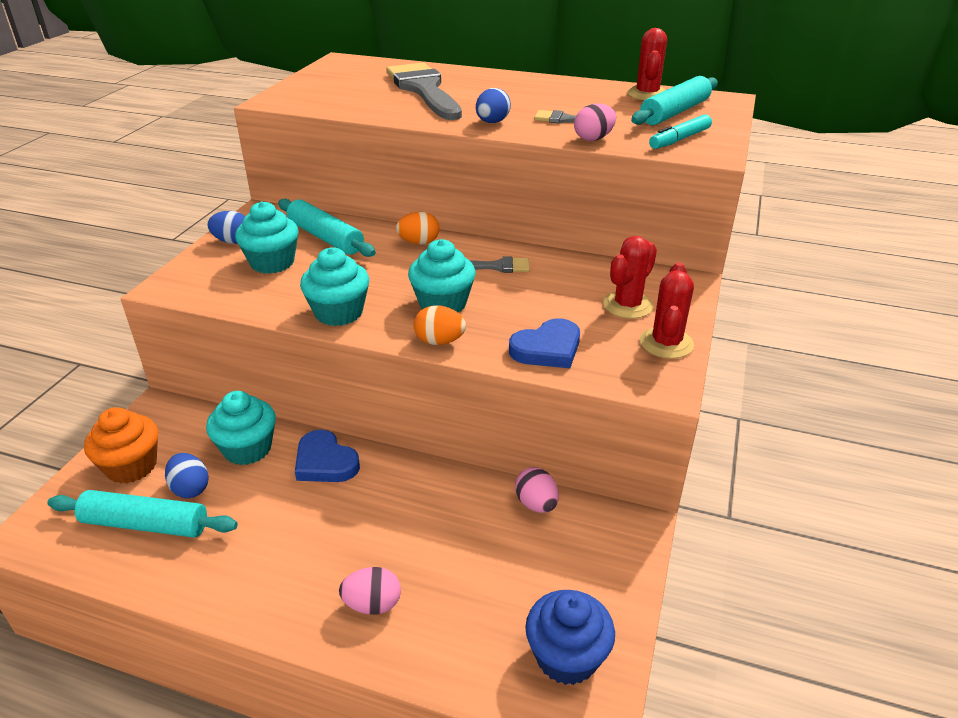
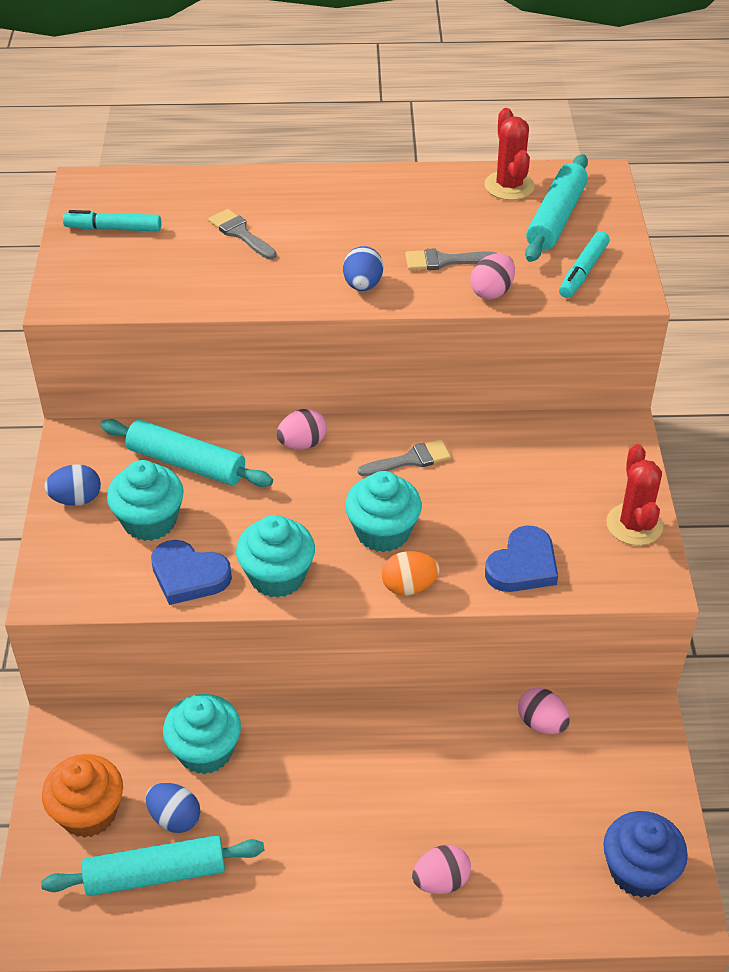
camera: 20 degrees left, 10 degrees up
blue heart [295,430,360,482] -> blue heart moved to [151,540,232,605]
grey brush [386,63,462,120] -> grey brush [208,209,277,259], size x0.46
orange egg [396,212,439,245] -> pink egg [277,409,327,449]
red cactus [603,236,657,319] -> none
none -> turquoise marker [63,210,161,232]

